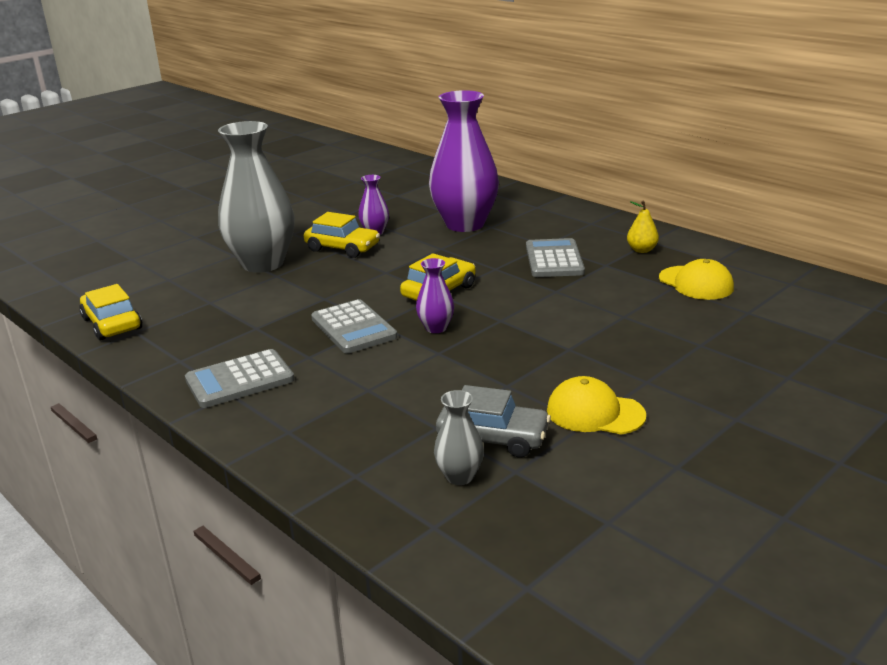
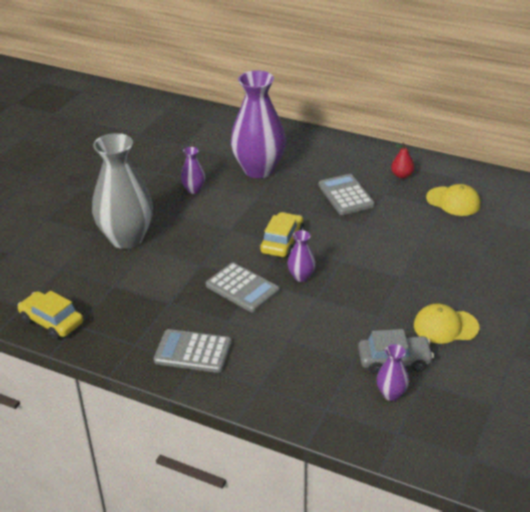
camera: 20 degrees left, 10 degrees up
grey calculator [185,349,294,408] -> grey calculator turned 60 degrees clockwise [154,329,232,373]
yellow car [304,212,380,258] -> none
grey vase [434,390,484,485] -> purple vase [377,344,409,401]
yellow pear [627,200,659,253] -> red pear [391,142,414,179]

